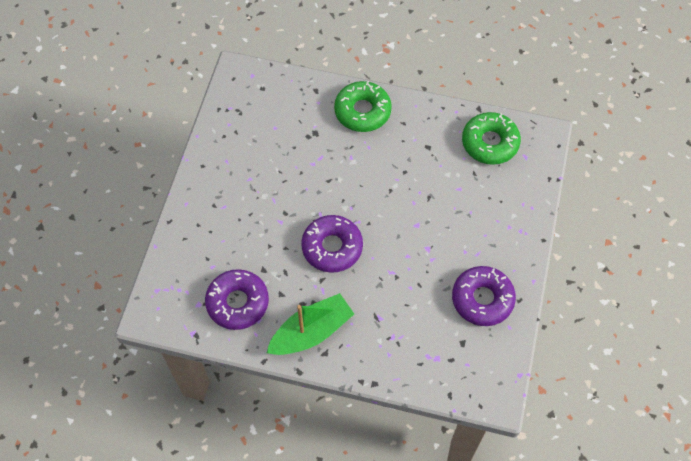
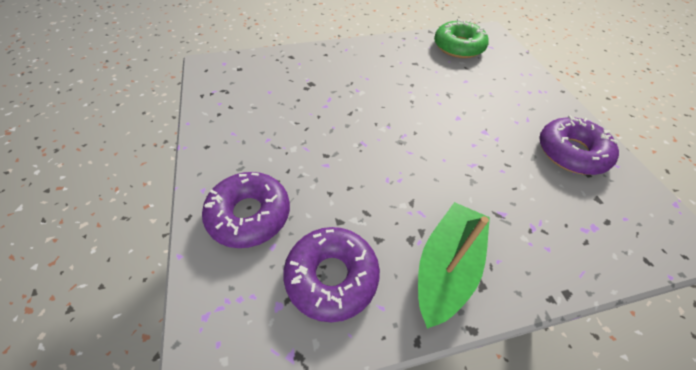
camera: 30 degrees left, 10 degrees down
purple donut [301,215,363,273] -> purple donut moved to [202,172,290,248]
green donut [334,81,392,132] -> none

